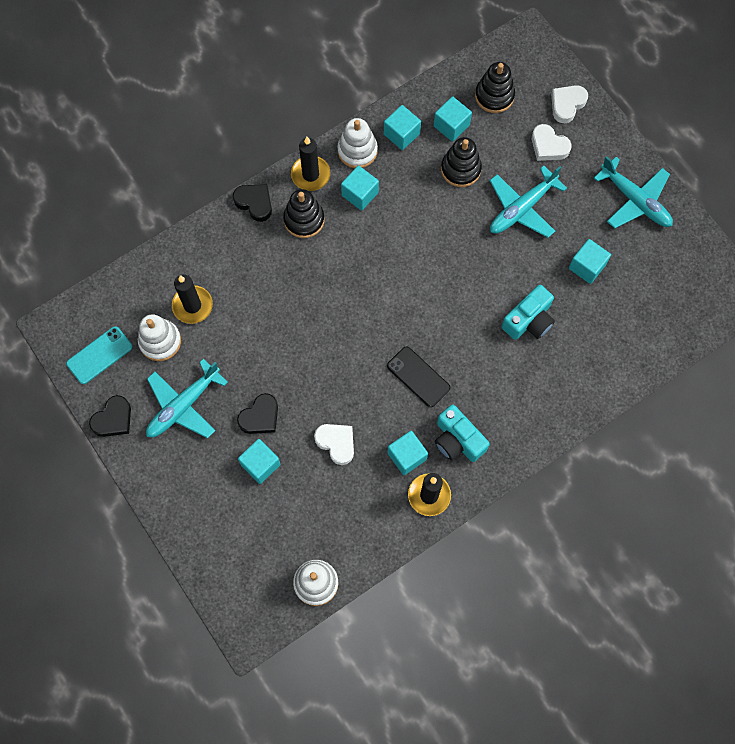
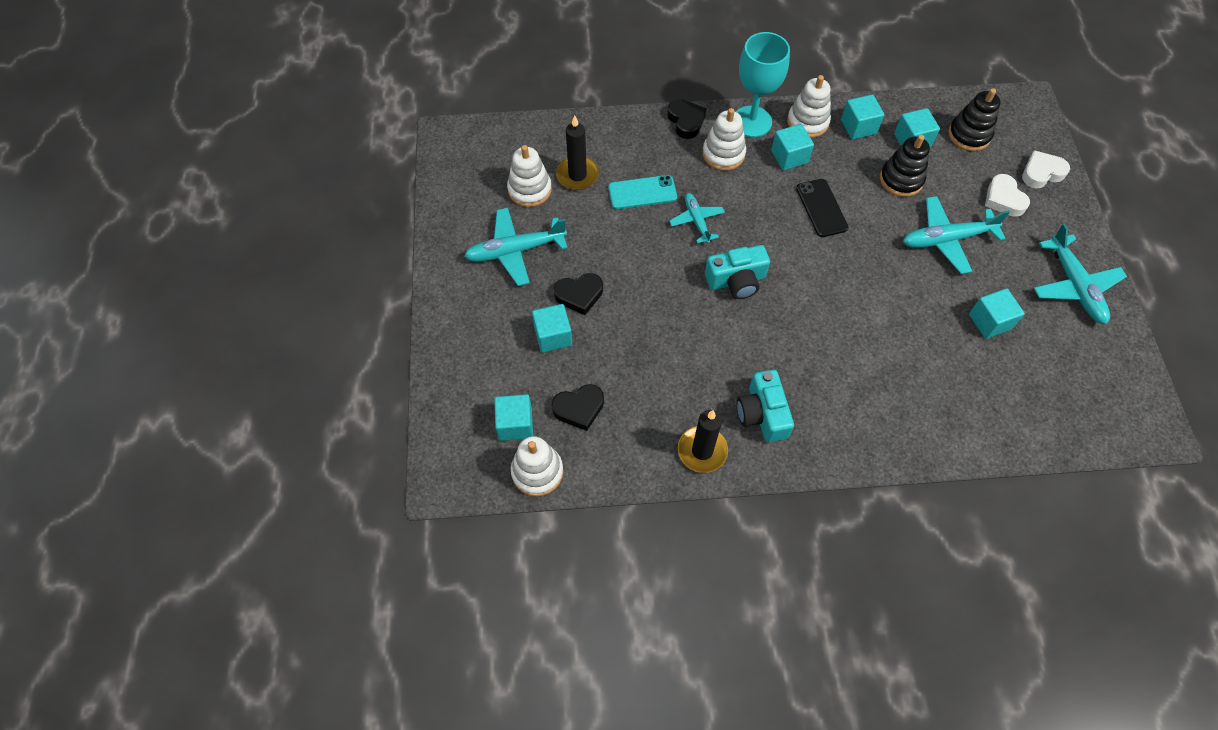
camera: 30 degrees right, 10 degrees down
turquoise phone [66,326,133,384] -> turquoise phone moved to [608,175,677,209]
black heart [89,395,131,437] -> black heart moved to [552,384,604,431]
black stacking toy [283,189,324,238] -> white stacking toy [702,108,746,171]
black candle [291,137,330,191] -> turquoise goblet [736,32,790,137]
white heart [314,424,354,465] -> none
black phone [387,346,450,407] -> black phone moved to [796,179,848,237]
turquoise cube [387,431,428,475] -> turquoise cube moved to [494,394,533,441]
turquoise camera [501,285,555,340] -> turquoise camera moved to [705,245,770,299]
none -> turquoise plane [669,193,725,244]

